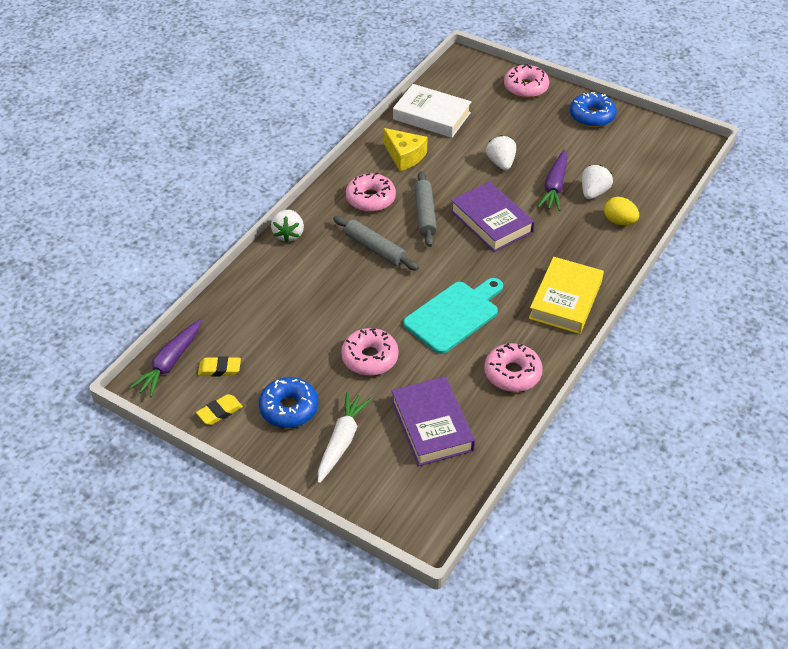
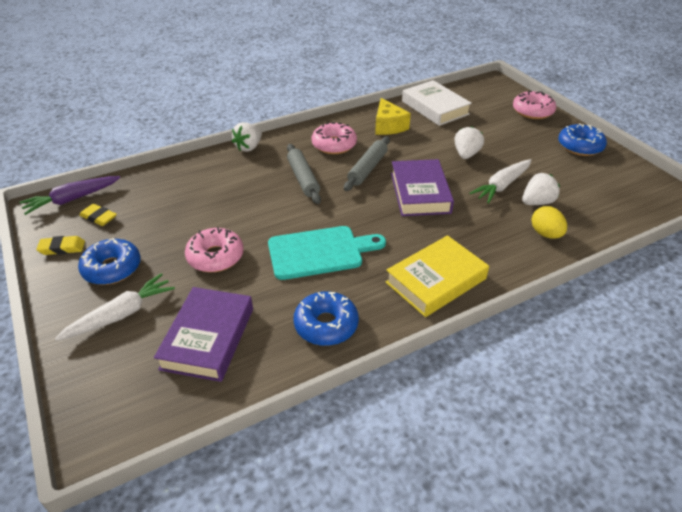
camera: 30 degrees right, 5 degrees down
pink donut [484,343,543,392] -> blue donut [294,291,359,346]
purple carrot [538,149,567,211] -> white carrot [470,159,531,204]

